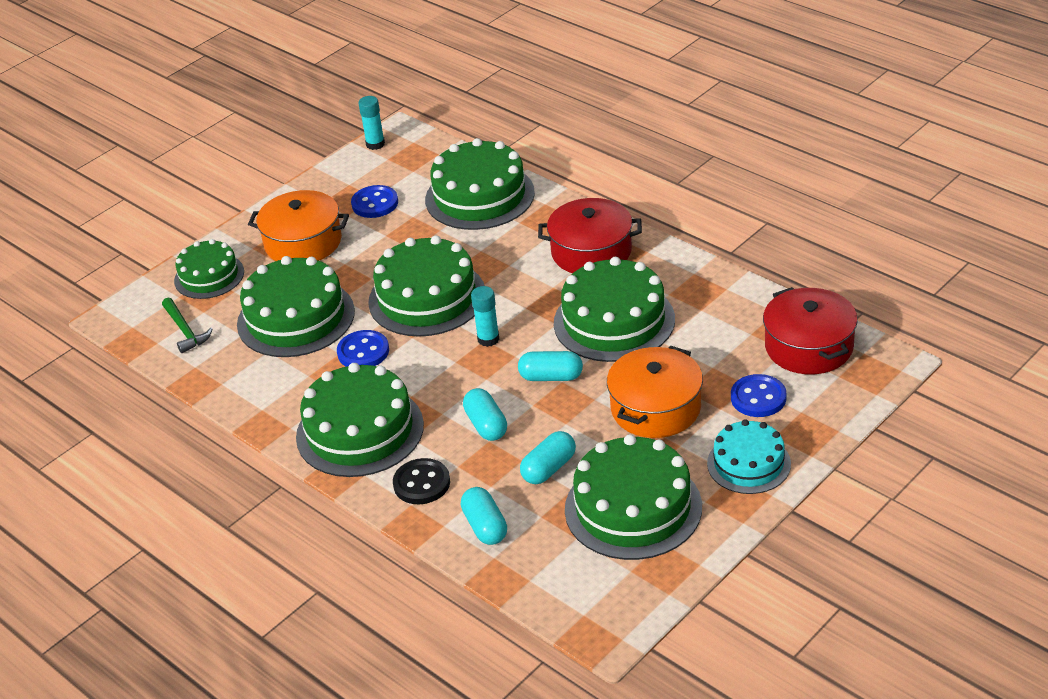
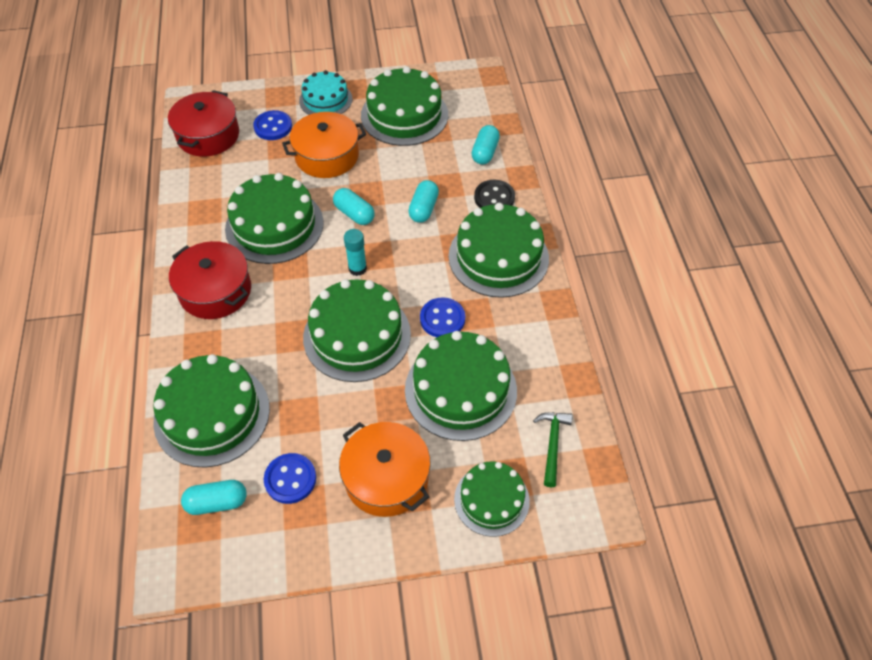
camera: 145 degrees left, 15 degrees up
turquoise glue stick [358,96,385,150] -> none
turquoise capsule [520,431,576,484] -> turquoise capsule moved to [181,480,247,515]

